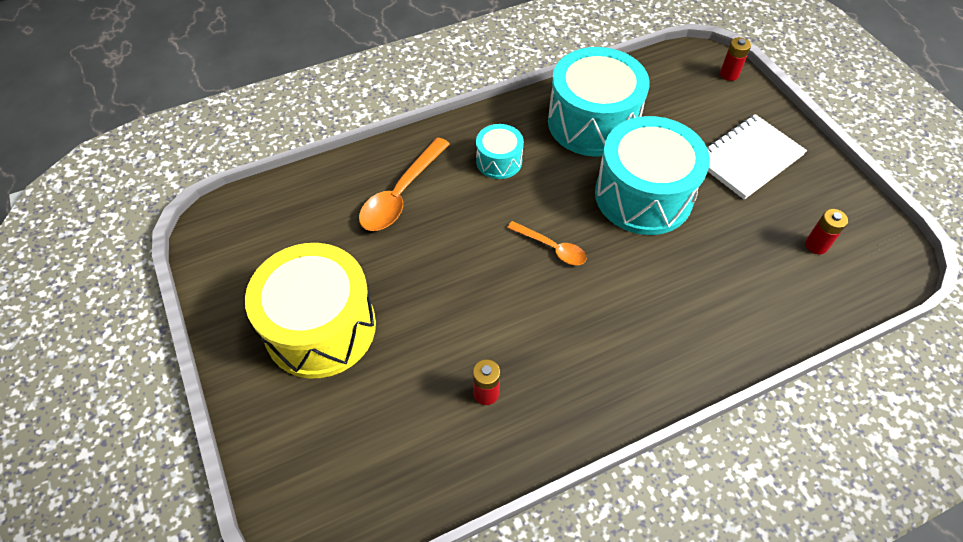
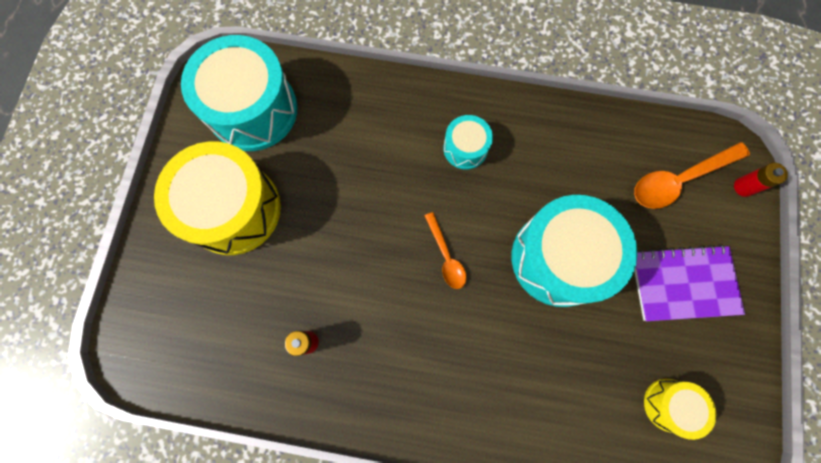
camera: 35 degrees right, 20 degrees up
orange spoon [359,137,450,231] -> orange spoon moved to [634,142,750,209]
turquoise drum [548,47,650,157] -> turquoise drum moved to [181,35,298,151]
white notebook [706,114,807,200] -> purple notebook [634,245,745,321]
red battery [805,209,848,254] -> yellow drum [644,379,716,440]

